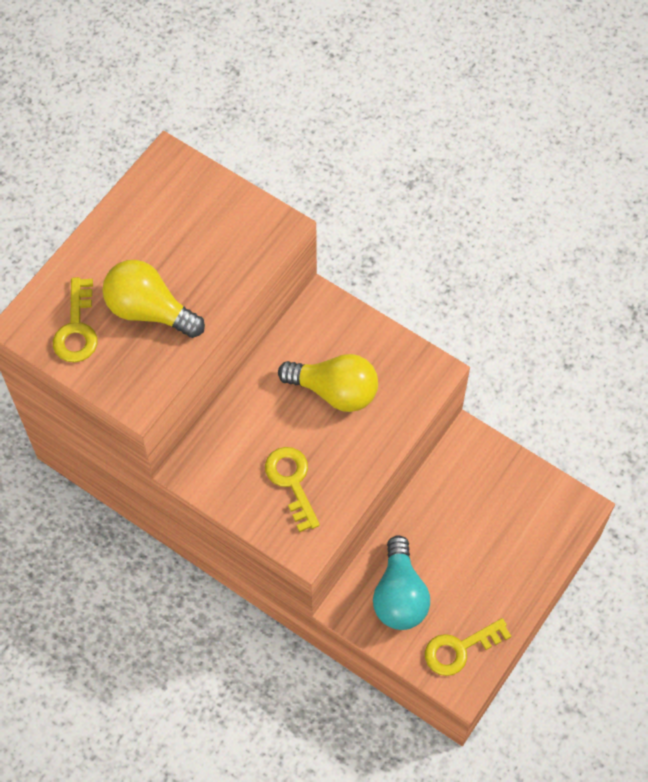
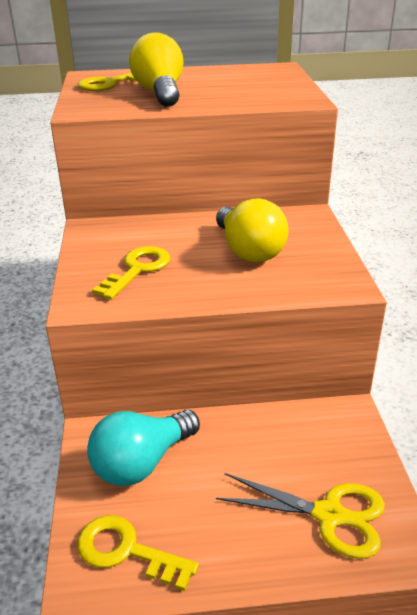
camera: 50 degrees right, 30 degrees down
none -> yellow scissors [216,473,385,559]

